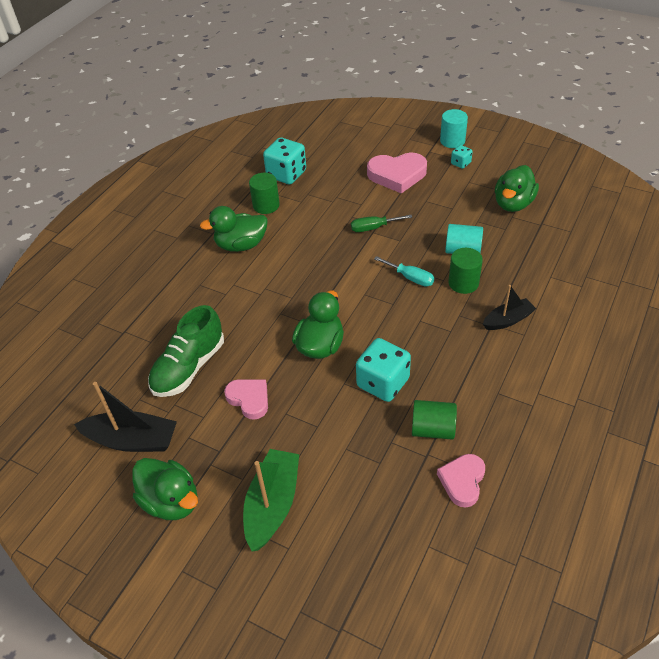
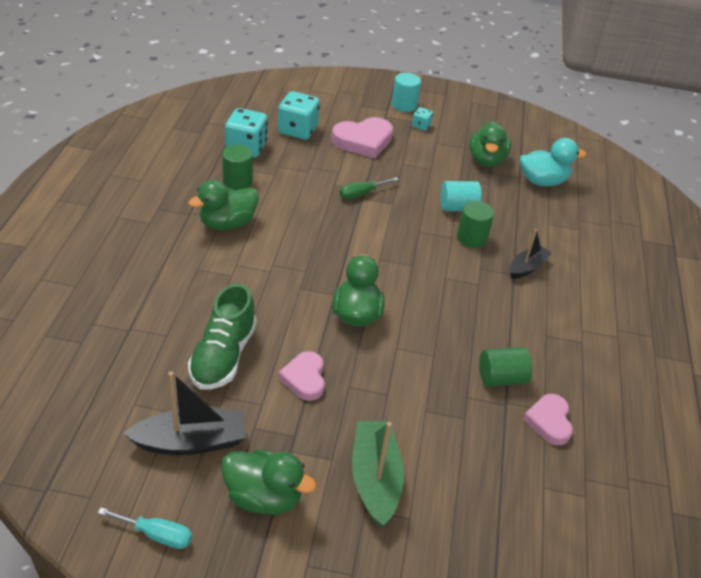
camera: 25 degrees left, 5 degrees down
pink heart [224,379,268,420] -> pink heart turned 120 degrees counterclockwise [278,351,325,401]
turquoise dice [356,338,411,402] -> turquoise dice moved to [278,91,320,140]
turquoise screwdriver [374,256,434,287] -> turquoise screwdriver moved to [98,507,192,549]
none -> turquoise duck [520,138,586,186]

